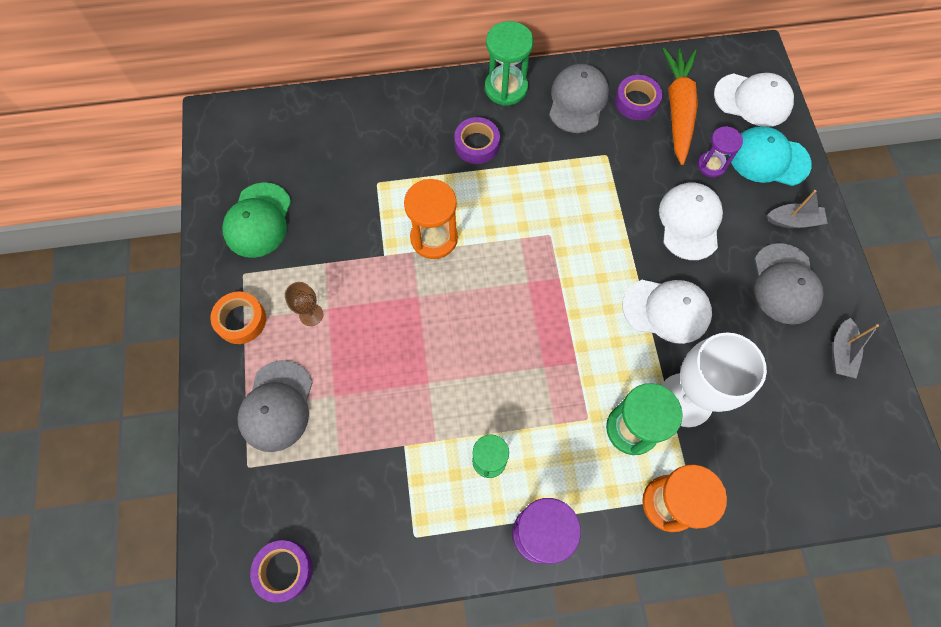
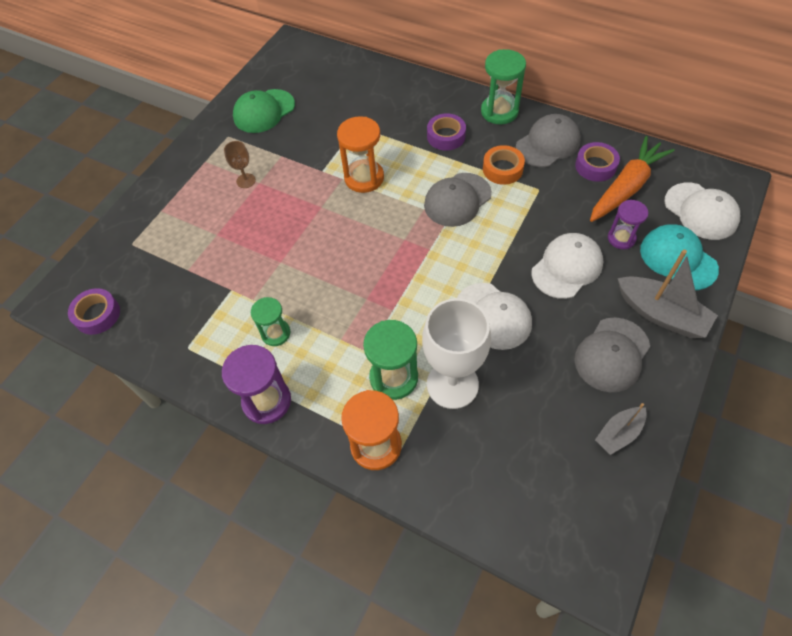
camera: 40 degrees right, 10 degrees down
orange tape [210,292,266,344] -> orange tape moved to [483,145,525,185]
grey cap [237,360,313,452] -> grey cap moved to [424,173,492,227]
grey boat [767,190,828,228] -> grey boat [618,249,718,338], size x1.68

